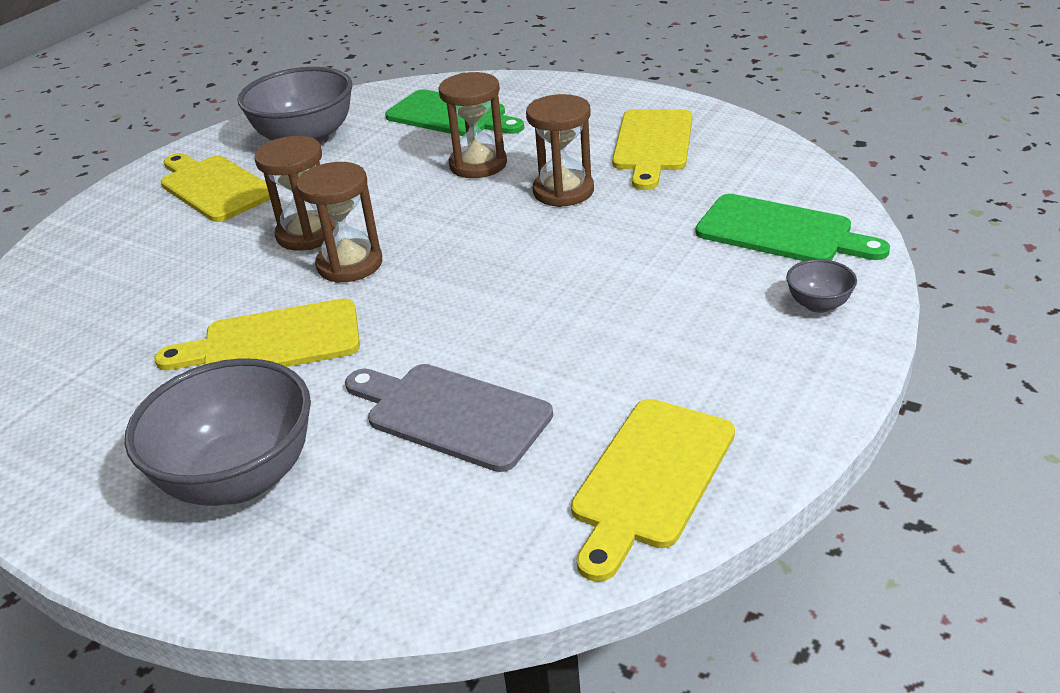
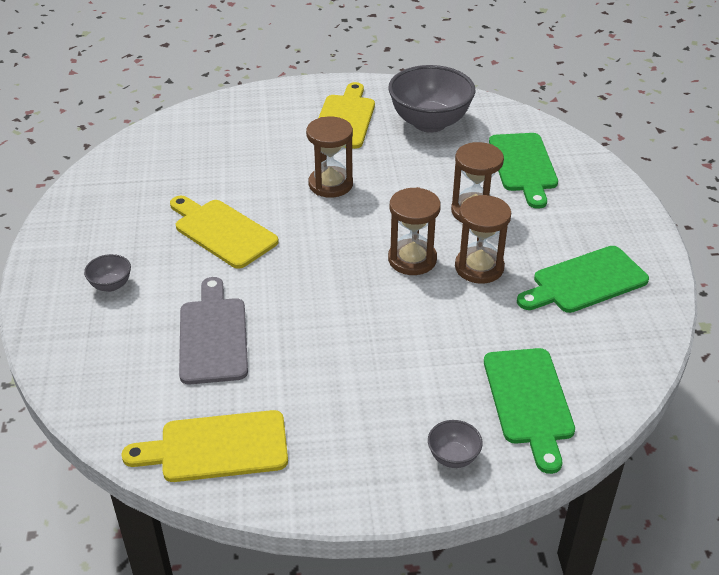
camera: 50 degrees right, 5 degrees up
grey bowl [125,358,311,506] -> grey bowl [84,254,131,292], size x0.44
brown hourglass [296,162,382,283] -> brown hourglass moved to [388,187,441,275]
yellow cutting board [612,109,692,190] -> green cutting board [517,246,649,313]

